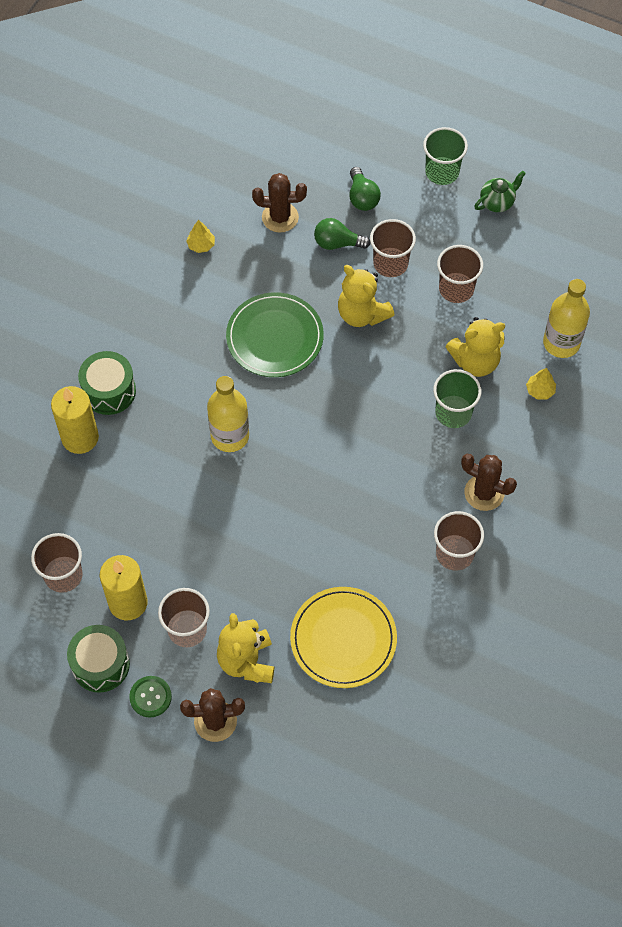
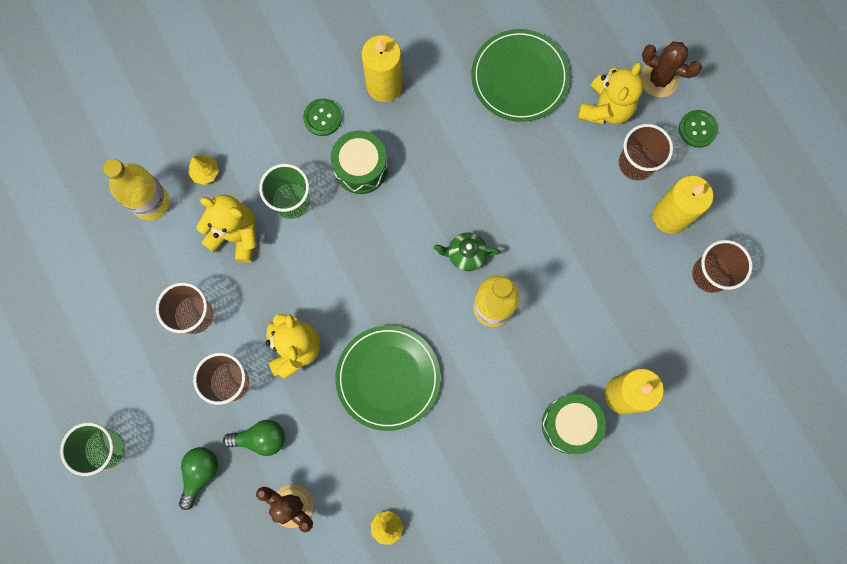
camera: 145 degrees left, 15 degrees up
green drum [67,625,130,693] -> green drum moved to [331,130,388,194]
yellow plate [290,587,397,688] -> green plate [471,29,570,122]
green light bulb [314,218,371,250] -> green light bulb turned 45 degrees counterclockwise [223,420,285,456]
brown cup [434,511,484,571] -> yellow candle [362,35,403,102]
brown cactus [461,454,517,511] -> green button [303,98,342,136]
green teapot [474,171,526,212] -> green teapot moved to [433,232,500,271]

